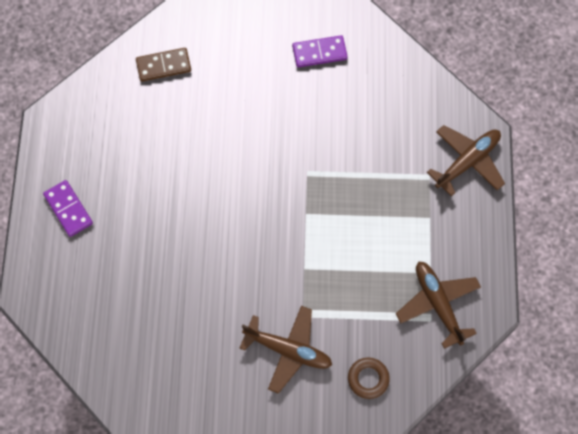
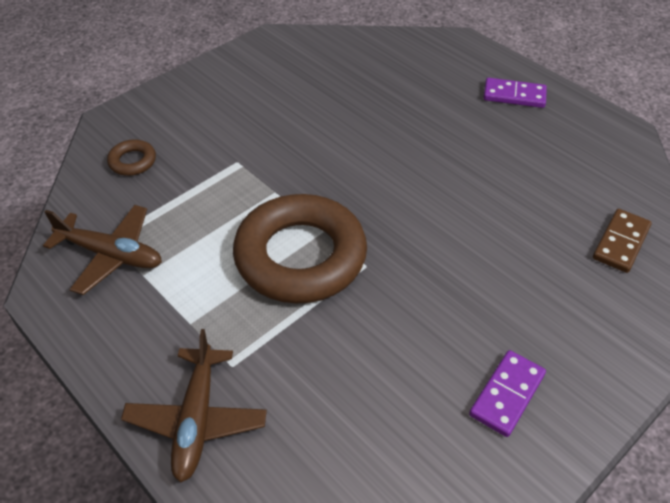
camera: 135 degrees right, 20 degrees down
brown plane [239,306,332,394] -> none
none -> brown ring [233,194,367,303]

